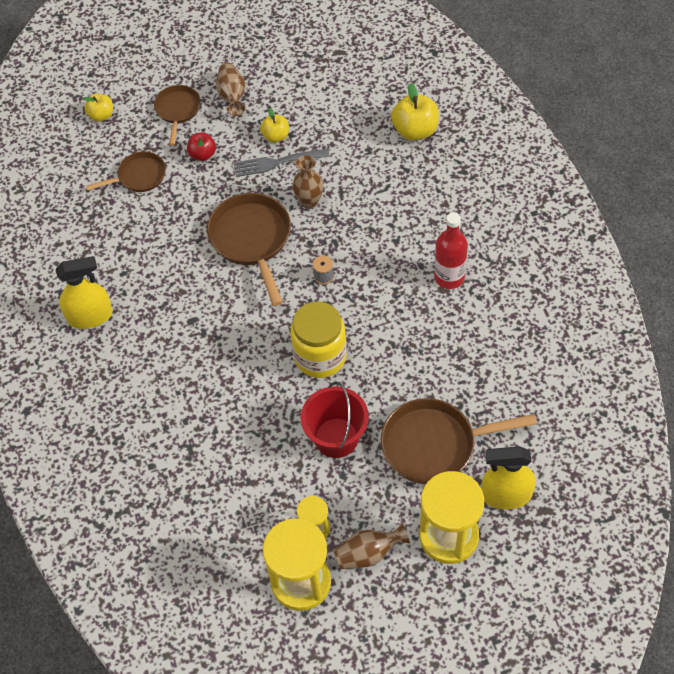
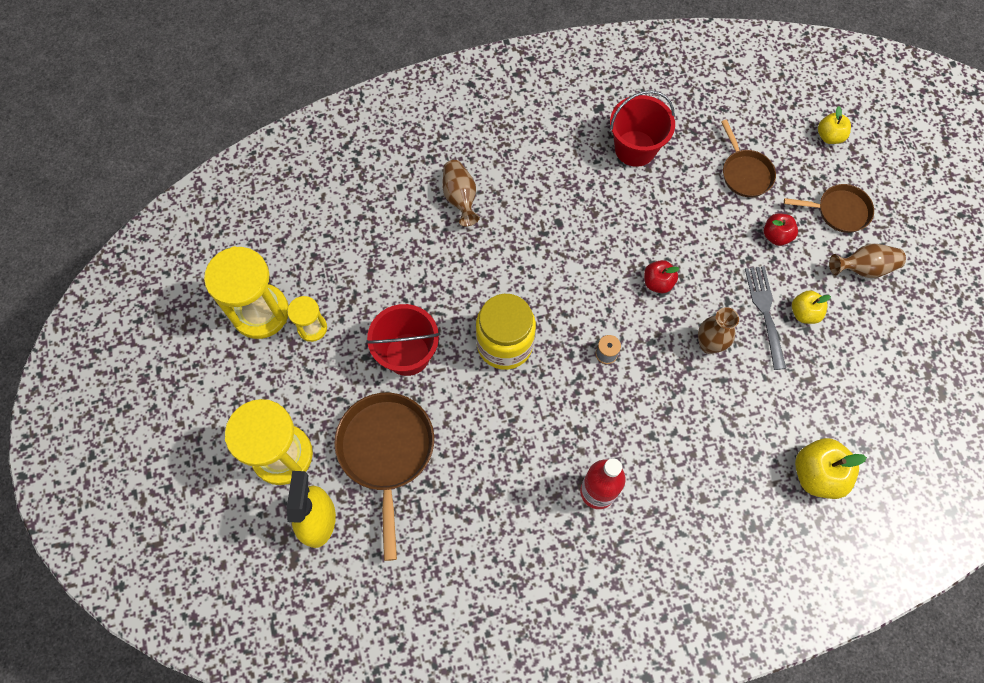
camera: 90 degrees right, 10 degrees up
yellow spray bottle [56,256,113,329] -> none
brown pan [207,193,291,306] -> red apple [644,260,680,293]
brown vase [333,523,410,569] -> brown vase moved to [442,160,480,227]
none -> red bucket [610,90,675,167]

